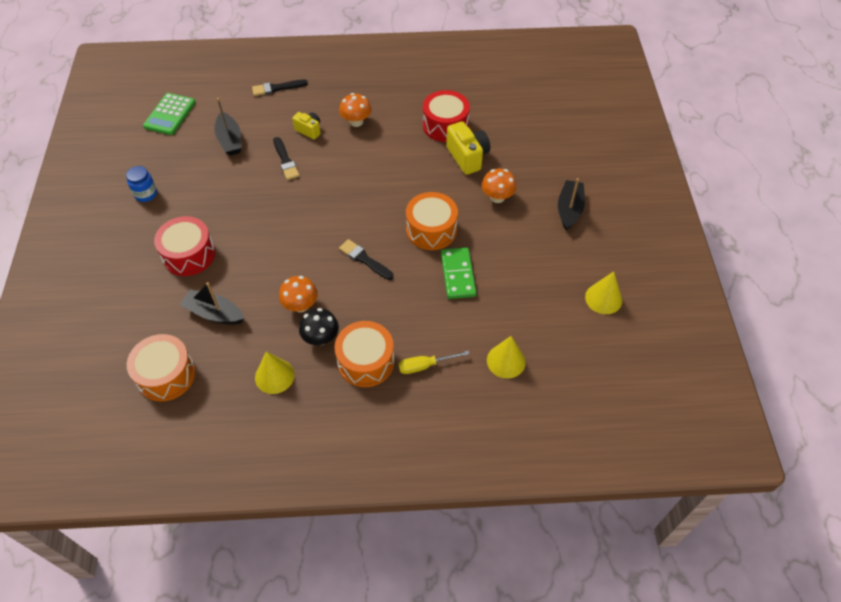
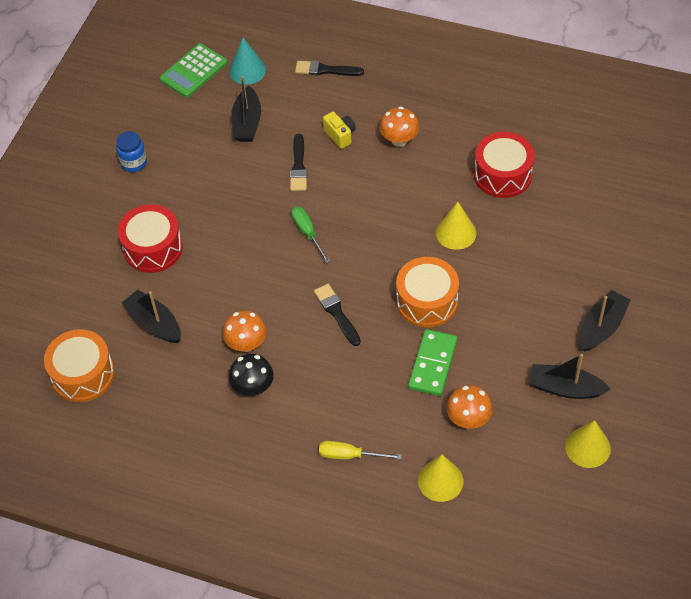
camera: 25 degrees right, 0 degrees up
yellow cone [255,351,295,394] -> yellow cone moved to [436,202,476,250]
orange drum [335,321,395,387] -> none
yellow camera [446,121,490,175] -> none
orange mushroom [482,169,516,203] -> orange mushroom moved to [447,385,493,429]
none -> turquoise cone [229,38,266,85]
none -> green screwdriver [291,207,331,263]
none -> black boat [529,354,610,399]

